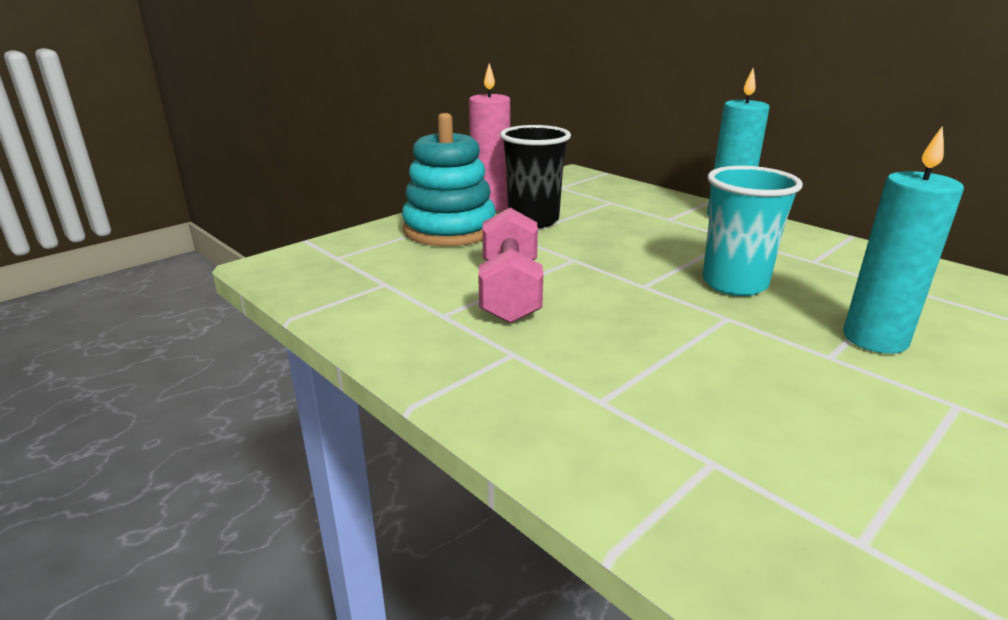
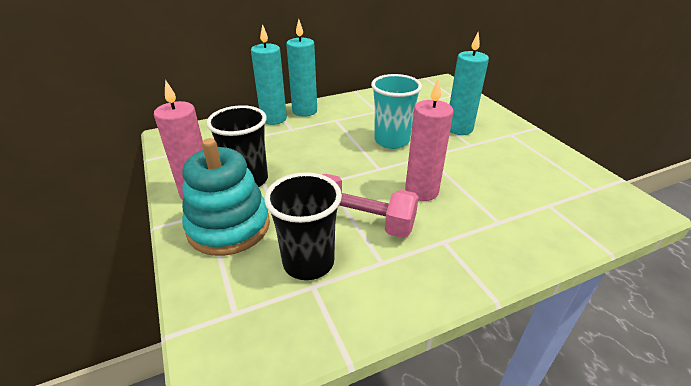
camera: 70 degrees left, 10 degrees up
none -> turquoise candle [251,24,287,125]
none -> black cup [264,172,342,280]
none -> pink candle [405,79,453,201]

